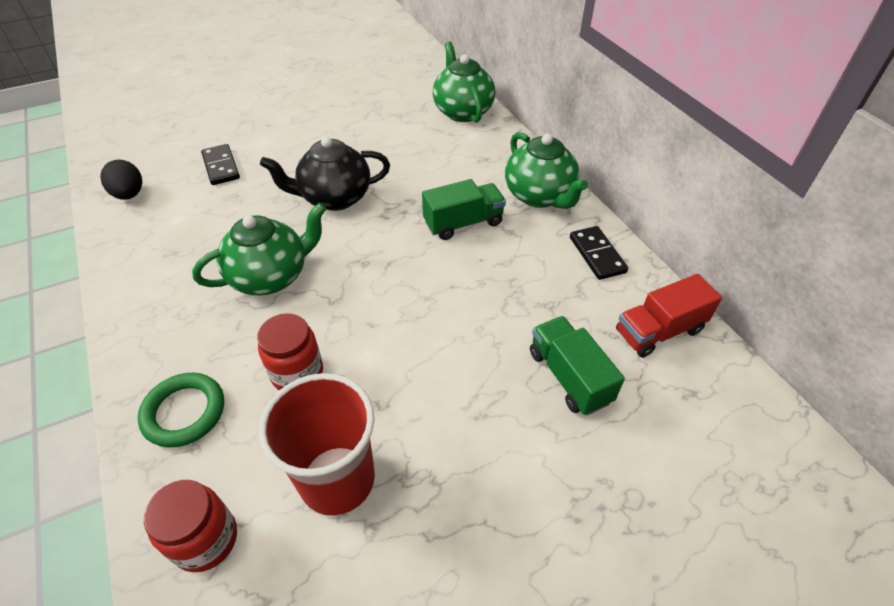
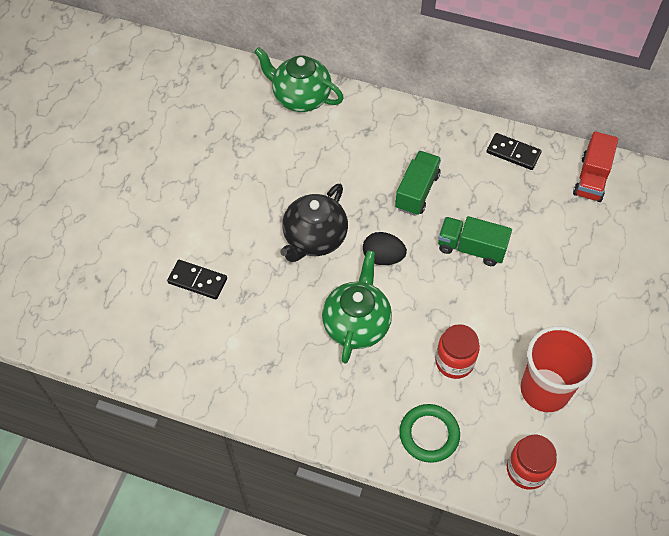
camera: 45 degrees left, 10 degrees up
black egg [100,160,142,200] -> black egg moved to [363,232,407,265]
green teapot [505,132,588,209] -> none
green truck [530,316,625,415] -> green truck moved to [438,216,512,266]

